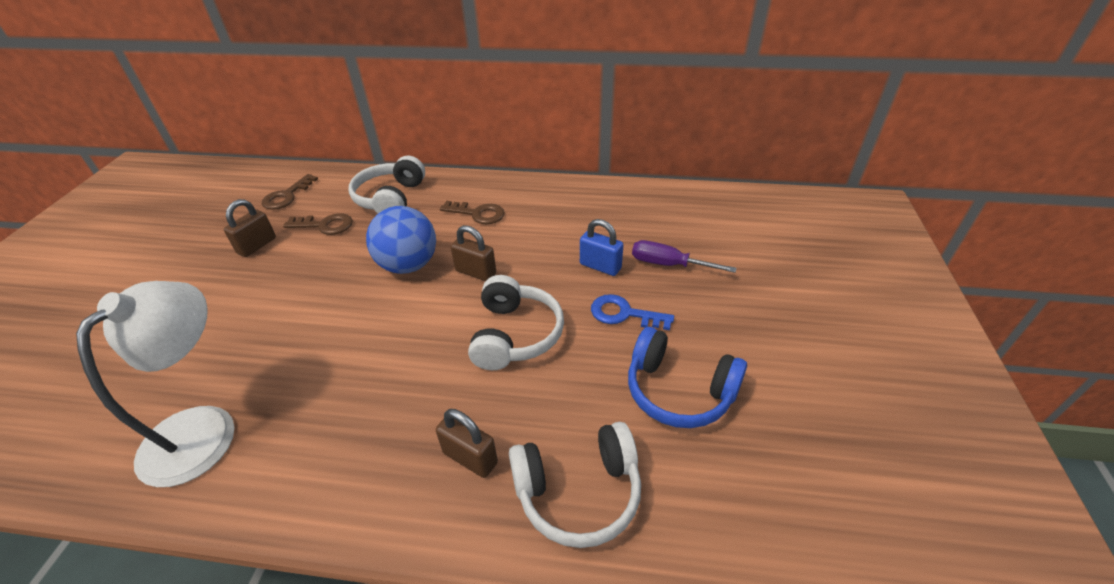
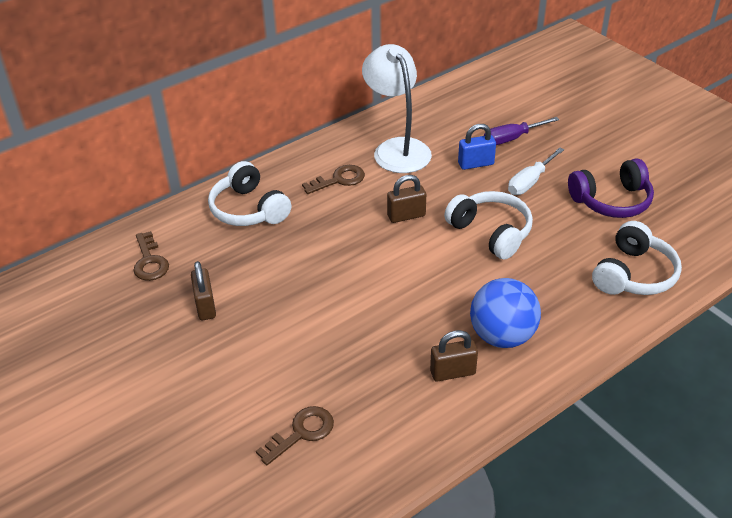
camera: 45 degrees left, 0 degrees up
white lamp [76,281,235,487] -> white lamp moved to [362,44,432,173]
brown key [283,213,353,235] -> brown key moved to [256,406,334,465]
blue ball [366,206,436,274] -> blue ball moved to [470,278,541,348]
brown padlock [436,409,498,478] -> brown padlock moved to [430,330,478,382]
blue key [591,294,674,330] -> white screwdriver [508,147,564,195]
blue headphones [628,327,747,428] -> purple headphones [568,158,654,218]

